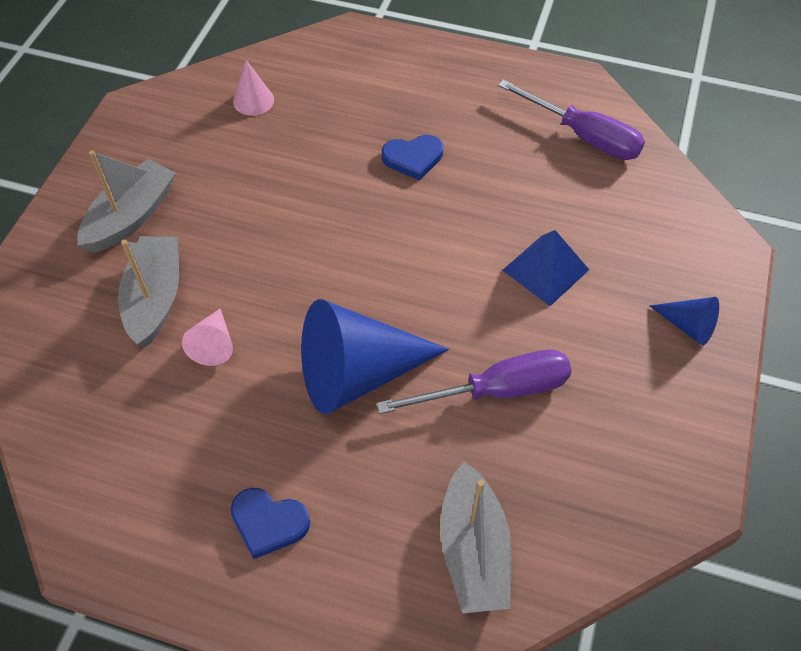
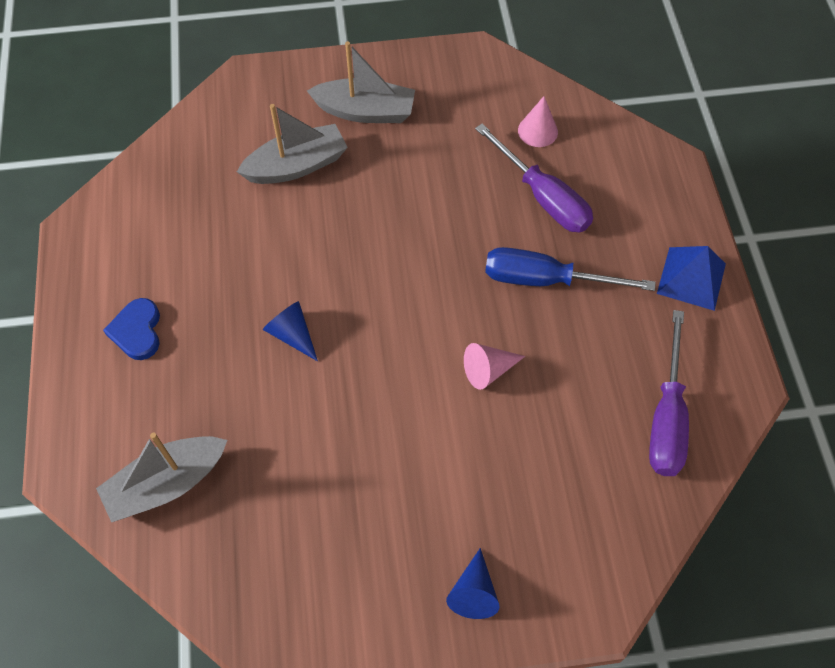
camera: 65 degrees right, 5 degrees up
pink cone [182,308,233,366] -> pink cone moved to [464,343,525,390]
blue cone [301,299,449,414] -> blue cone [263,301,318,361], size x0.46
purple screwdriver [377,349,572,414] -> purple screwdriver moved to [475,123,593,233]
blue heart [382,135,443,180] -> blue screwdriver [485,247,656,291]
blue pyramid [502,230,589,306] -> blue pyramid moved to [657,246,726,311]

